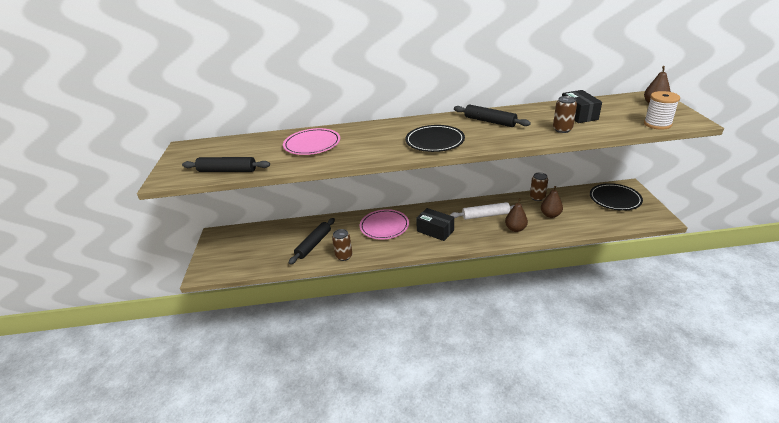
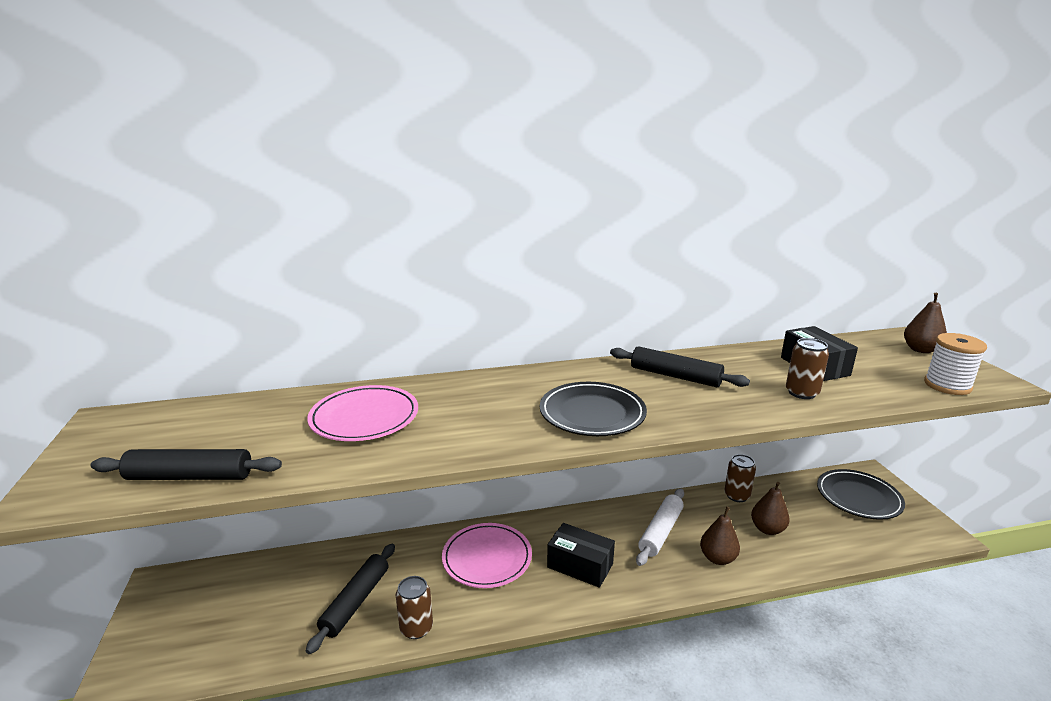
camera: 10 degrees left, 10 degrees down
white rolling pin [450,202,514,220] -> white rolling pin turned 45 degrees counterclockwise [636,488,684,566]

